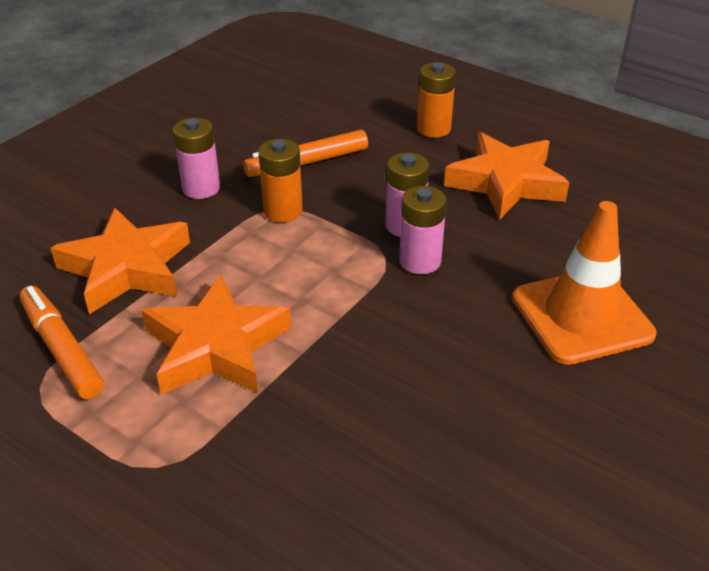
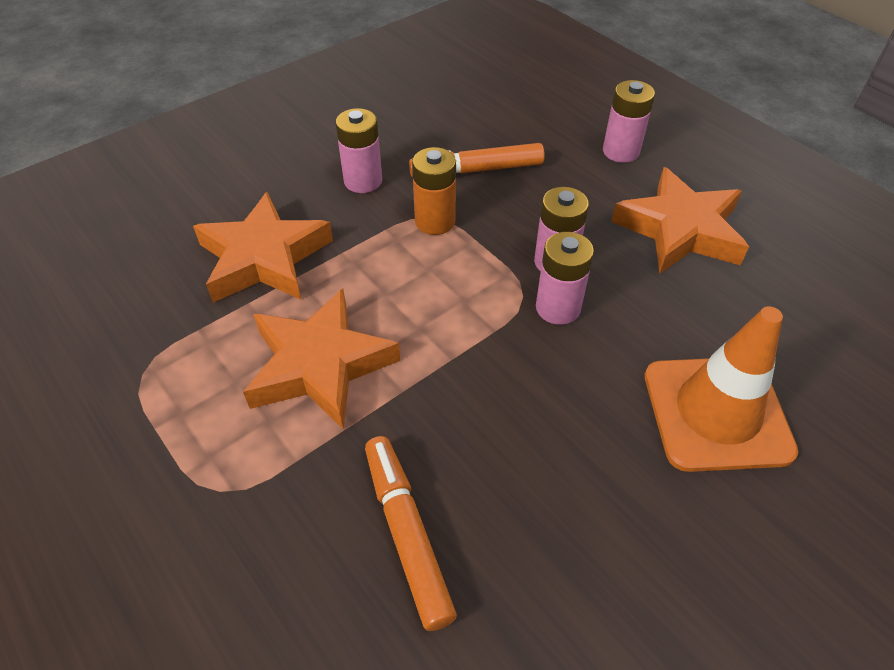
camera: 15 degrees right, 10 degrees up
orange marker [20,286,104,399] -> orange marker moved to [365,436,457,631]
orange battery [417,62,456,138] -> pink battery [603,80,655,163]

